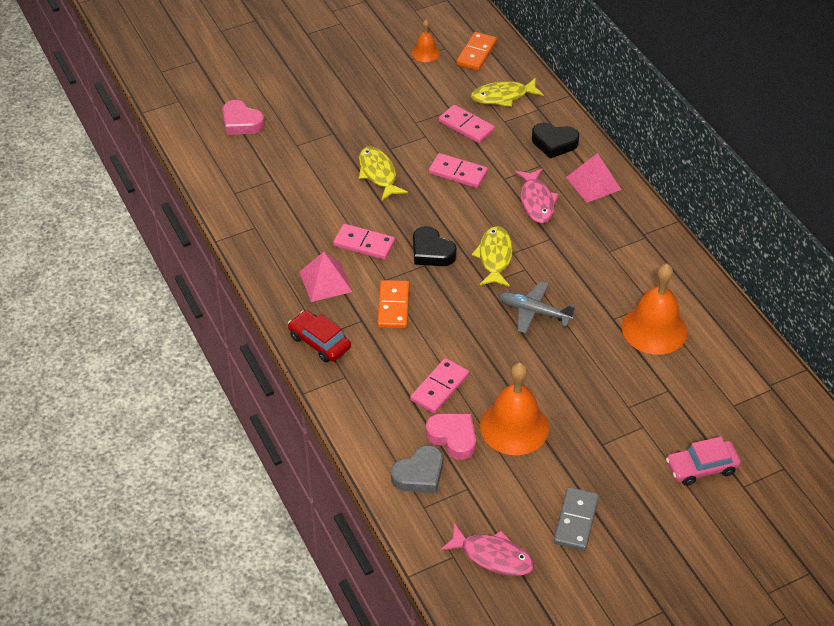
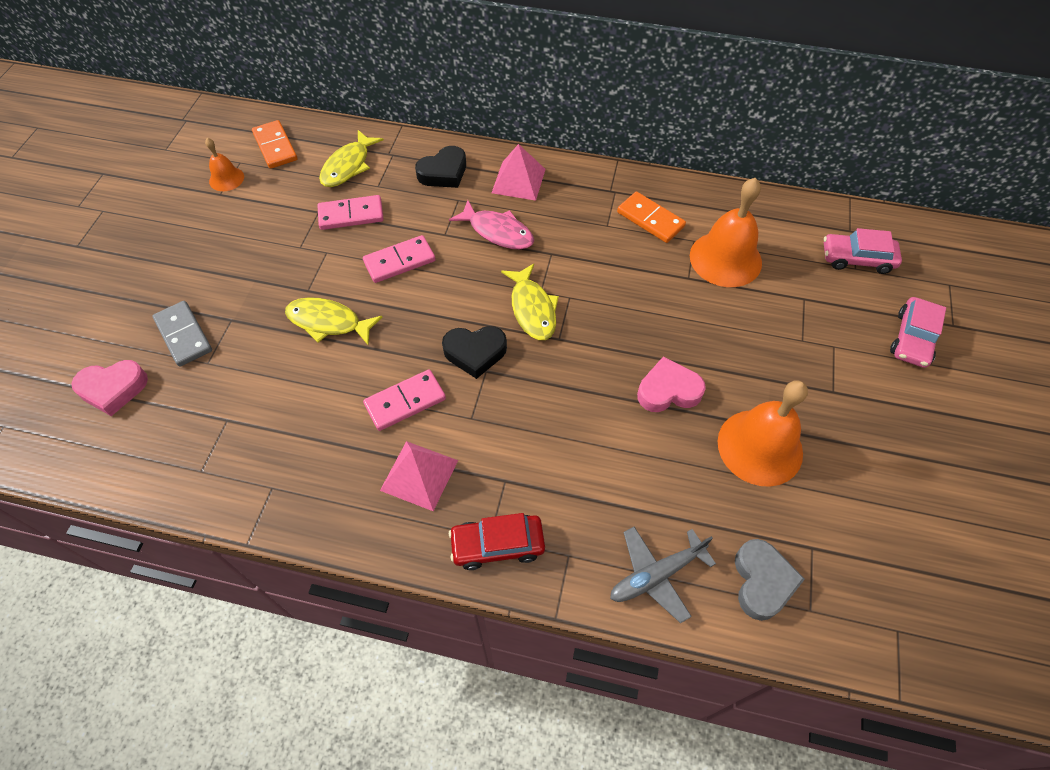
camera: 50 degrees left, 10 degrees up
orange domino [377,280,409,329] -> orange domino moved to [617,192,686,243]
pink domino [410,358,469,414] -> none
pink heart [426,414,476,460] -> pink heart moved to [637,357,706,412]
pink fish [440,523,534,576] -> none
yellow fish [472,226,513,287] -> yellow fish turned 150 degrees counterclockwise [501,263,559,340]
grey plane [498,281,575,334] -> grey plane moved to [610,527,716,623]
grey domino [554,487,599,551] -> grey domino moved to [152,301,212,367]
none -> pink car [824,228,902,274]

